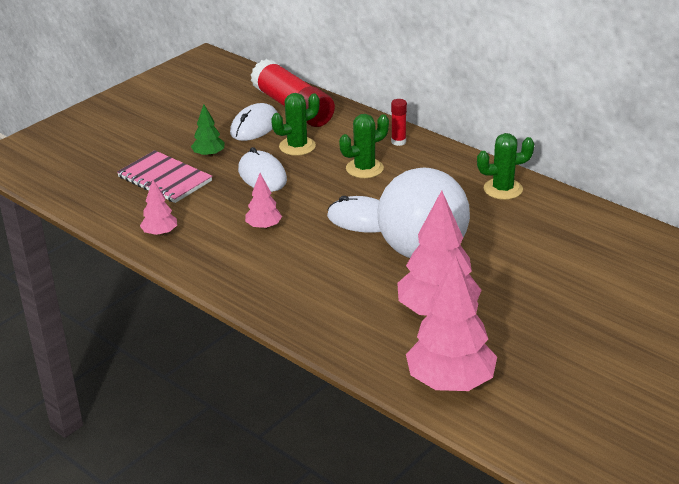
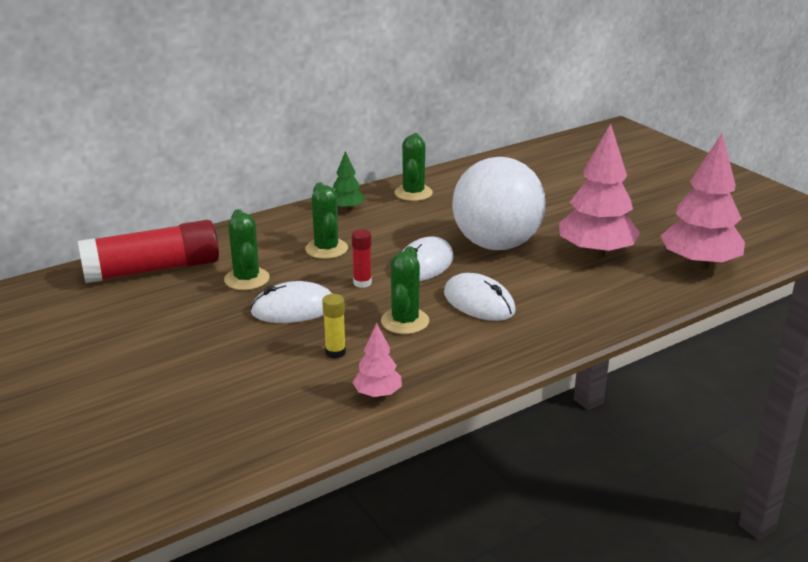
camera: 75 degrees left, 5 degrees down
pink notebook [117,150,212,203] -> none
green tree [191,105,225,157] -> green tree moved to [333,151,365,211]
white mouse [230,103,277,141] -> white mouse moved to [444,273,516,321]
pink tree [245,173,282,230] -> green cactus [381,246,429,334]
red glue stick [391,99,407,146] -> red glue stick moved to [352,229,372,288]
none -> yellow glue stick [322,294,346,359]

